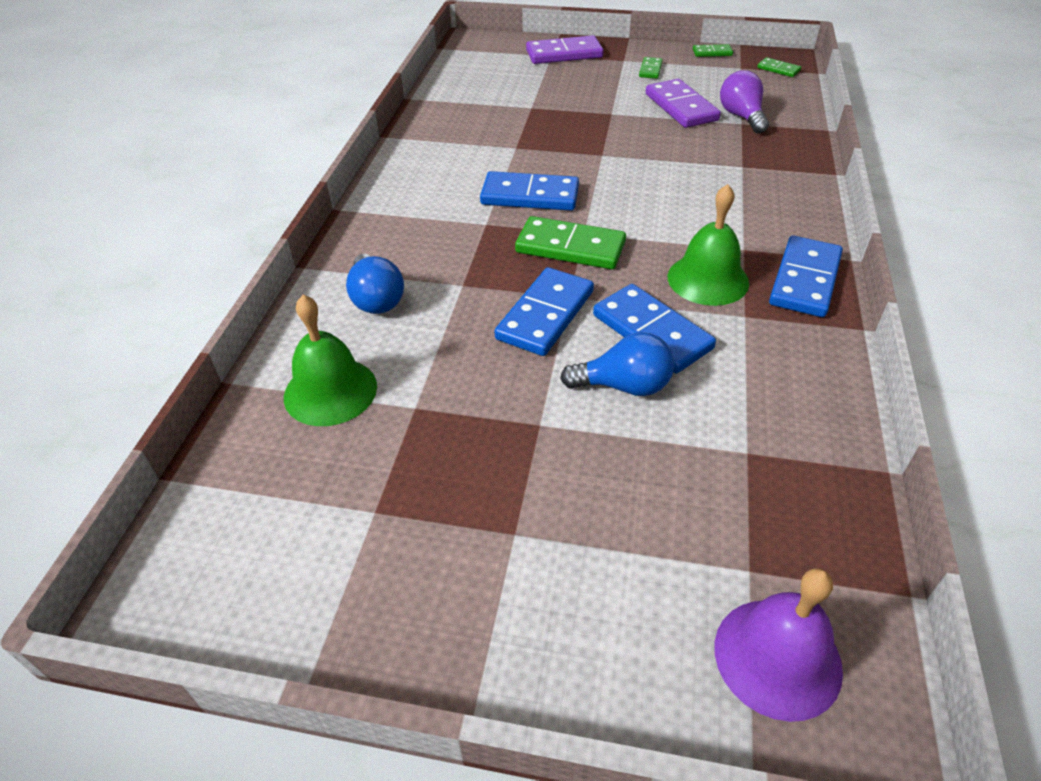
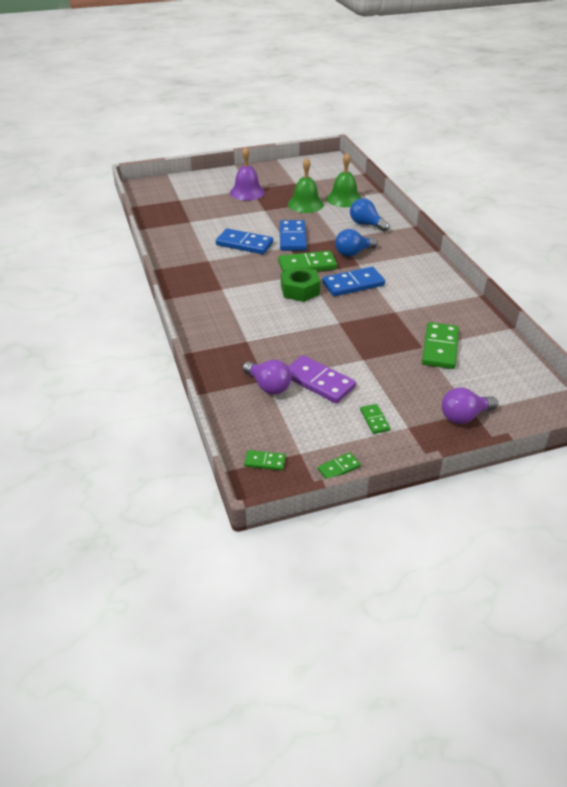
camera: 150 degrees right, 5 degrees down
purple domino [526,35,604,64] -> purple light bulb [442,387,498,424]
blue light bulb [560,332,674,396] -> blue light bulb moved to [335,229,378,257]
green bell [668,184,749,306] -> green bell moved to [288,158,324,213]
purple bell [715,568,843,722] -> purple bell moved to [230,147,265,201]
blue domino [769,236,843,317] -> none
none -> green nut [281,266,320,302]
none -> green domino [422,322,459,369]

